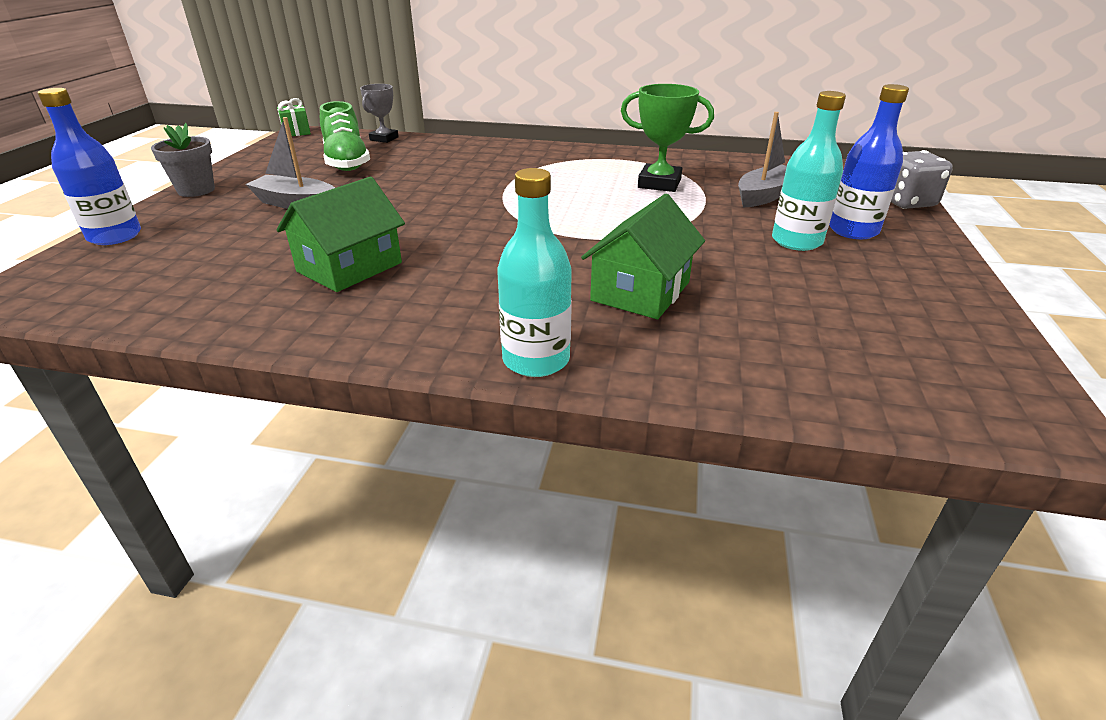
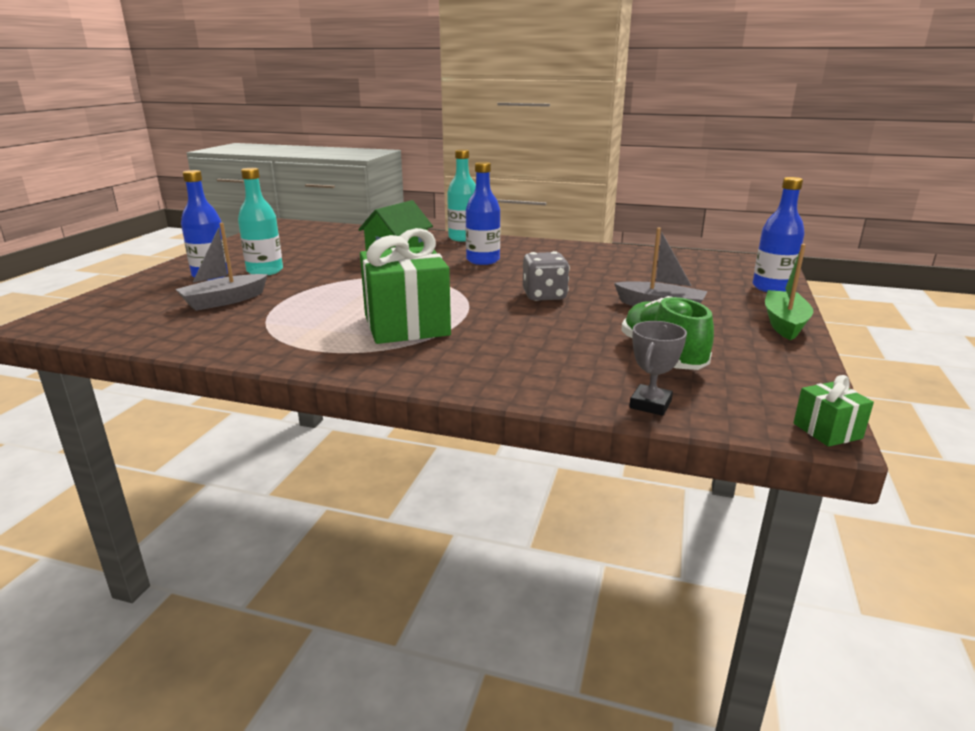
camera: 175 degrees left, 10 degrees down
grey flower pot [151,123,215,197] -> green boat [765,244,813,340]
green house [276,176,405,292] -> none
green trophy [621,84,714,192] -> none
grey dice [891,150,953,209] -> grey dice moved to [523,251,570,301]
none -> green gift [360,228,451,344]
none -> blue bottle [466,162,500,265]

